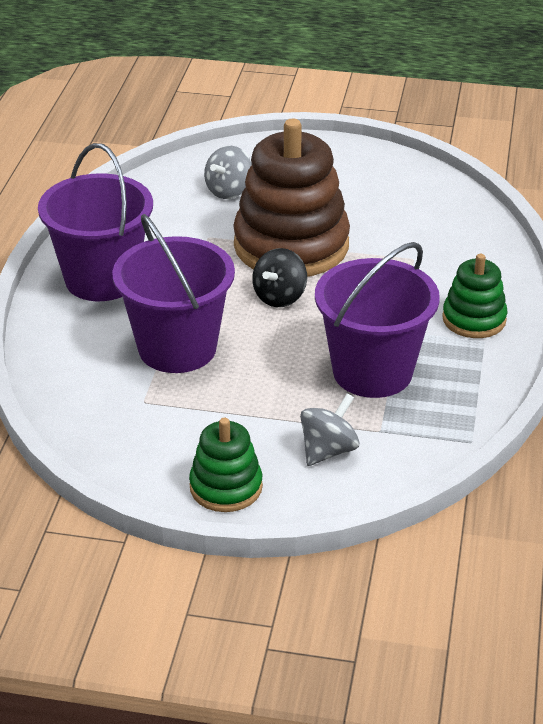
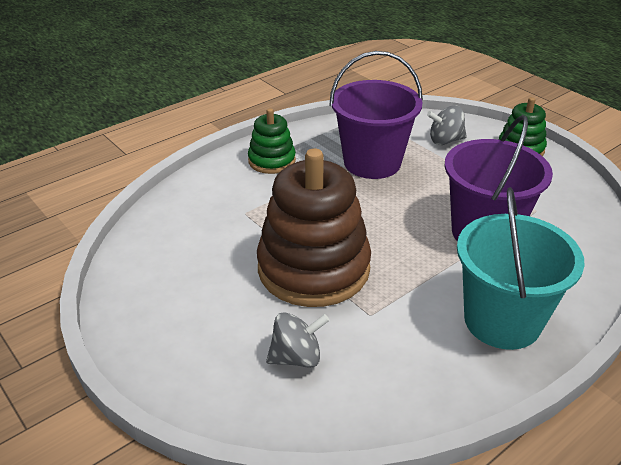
camera: 140 degrees left, 0 degrees up
purple bucket [38,143,153,301] -> turquoise bucket [457,187,585,350]
black spinning top [252,248,307,307] -> none

